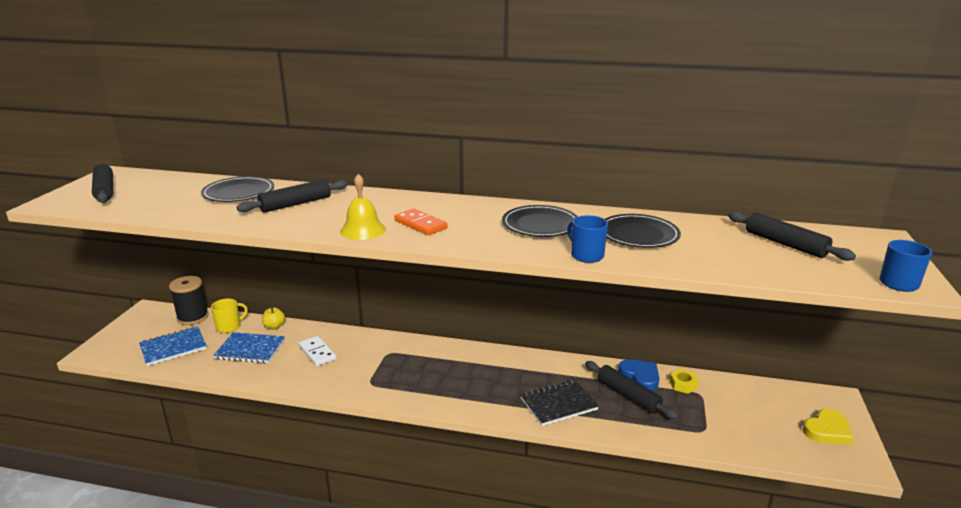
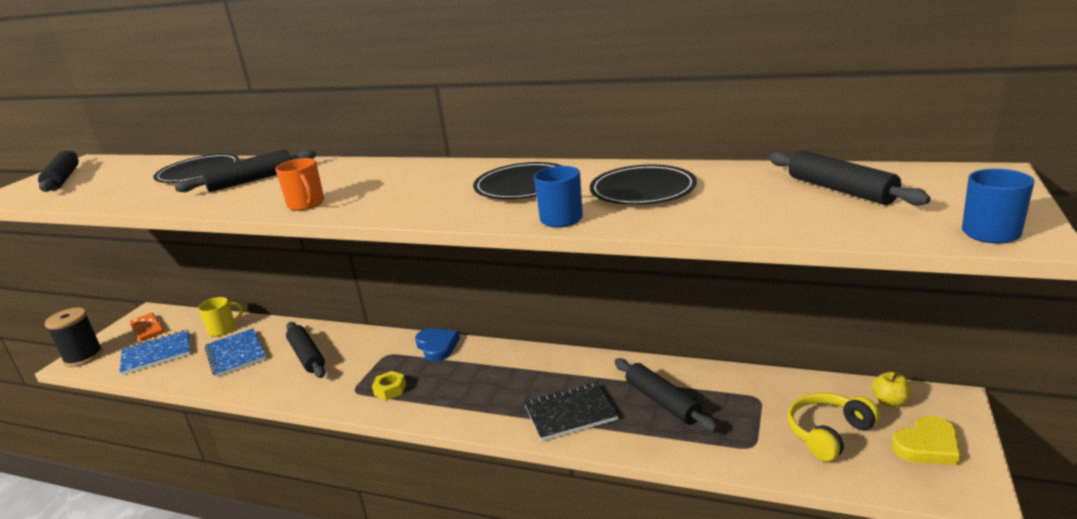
camera: 10 degrees right, 0 degrees up
black spool [169,276,209,325] -> black spool moved to [45,308,103,367]
blue notebook [213,332,285,363] -> blue notebook turned 45 degrees clockwise [205,328,266,377]
yellow apple [262,308,285,329] -> yellow apple moved to [872,372,911,407]
white domino [299,336,337,366] -> black rolling pin [286,322,325,378]
yellow bell [340,174,386,240] -> orange mug [275,158,324,211]
orange domino [394,208,448,235] -> orange domino moved to [129,313,164,342]
blue heart [618,359,660,391] -> blue heart moved to [415,328,460,362]
yellow nut [669,369,699,394] -> yellow nut moved to [372,371,406,400]
none -> yellow headphones [787,393,880,462]

